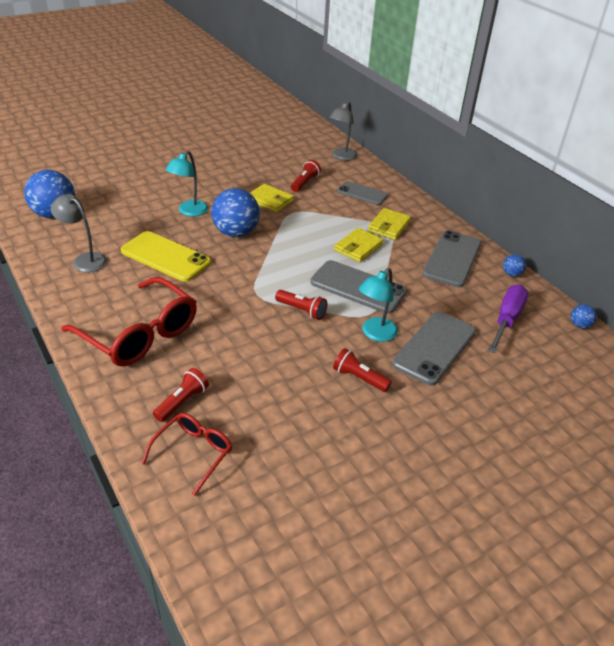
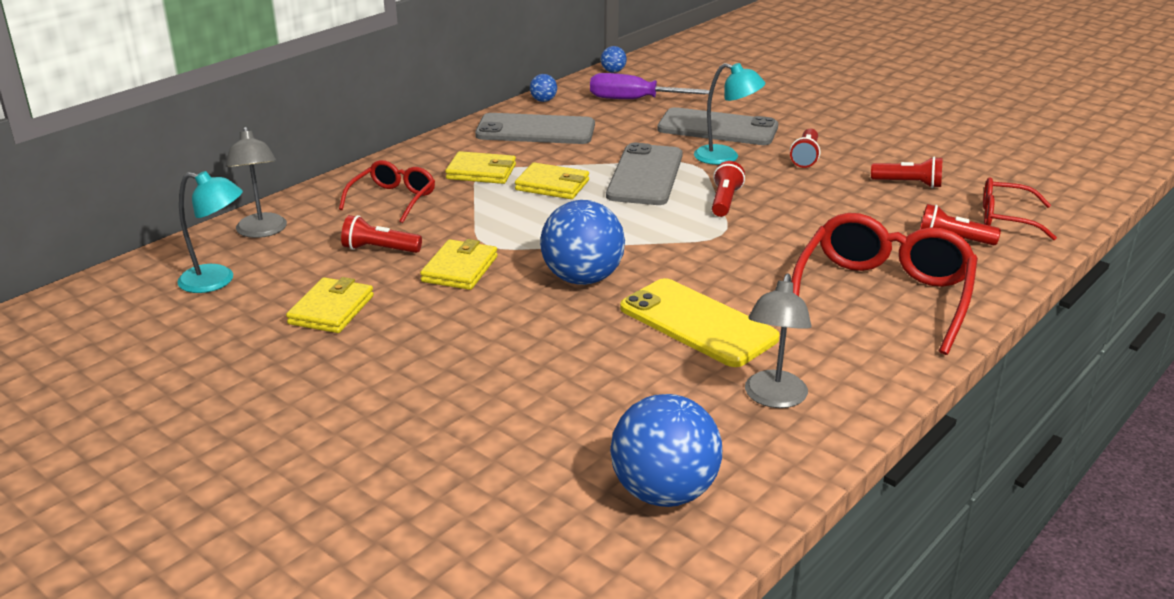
camera: 105 degrees left, 10 degrees down
yellow phone [121,231,211,282] -> yellow phone turned 60 degrees counterclockwise [620,278,780,367]
turquoise lamp [165,151,208,216] -> turquoise lamp moved to [177,171,243,293]
grey lamp [329,102,357,161] -> grey lamp turned 60 degrees clockwise [226,126,287,238]
grey phone [337,181,388,205] -> red glasses [339,160,435,223]
none -> yellow wallet [286,277,374,333]
none -> red flashlight [871,157,943,188]

